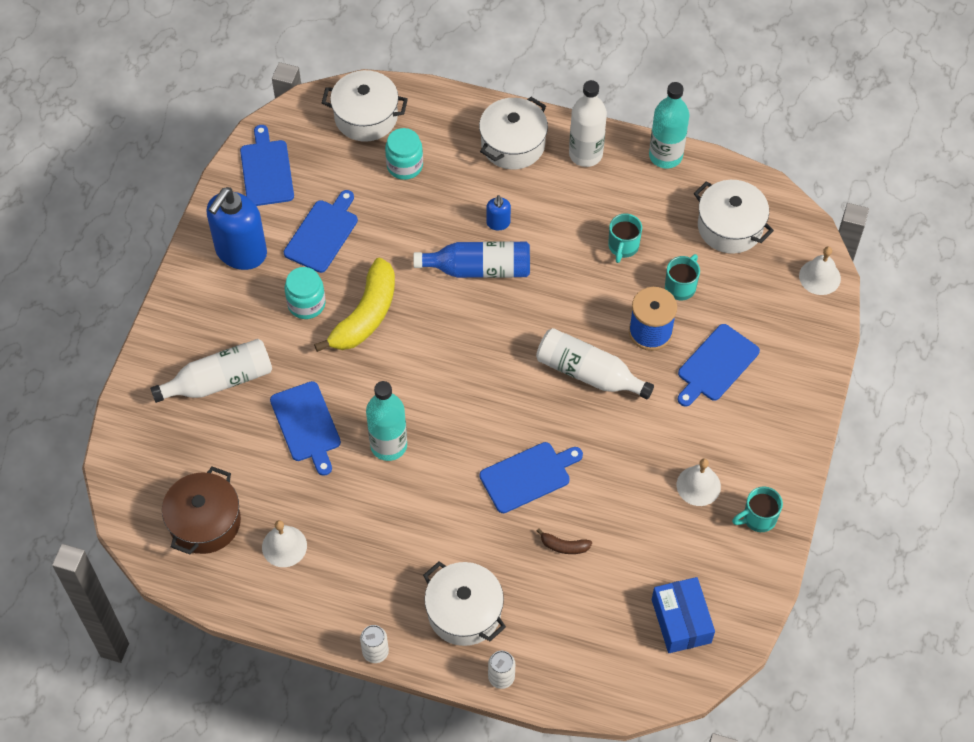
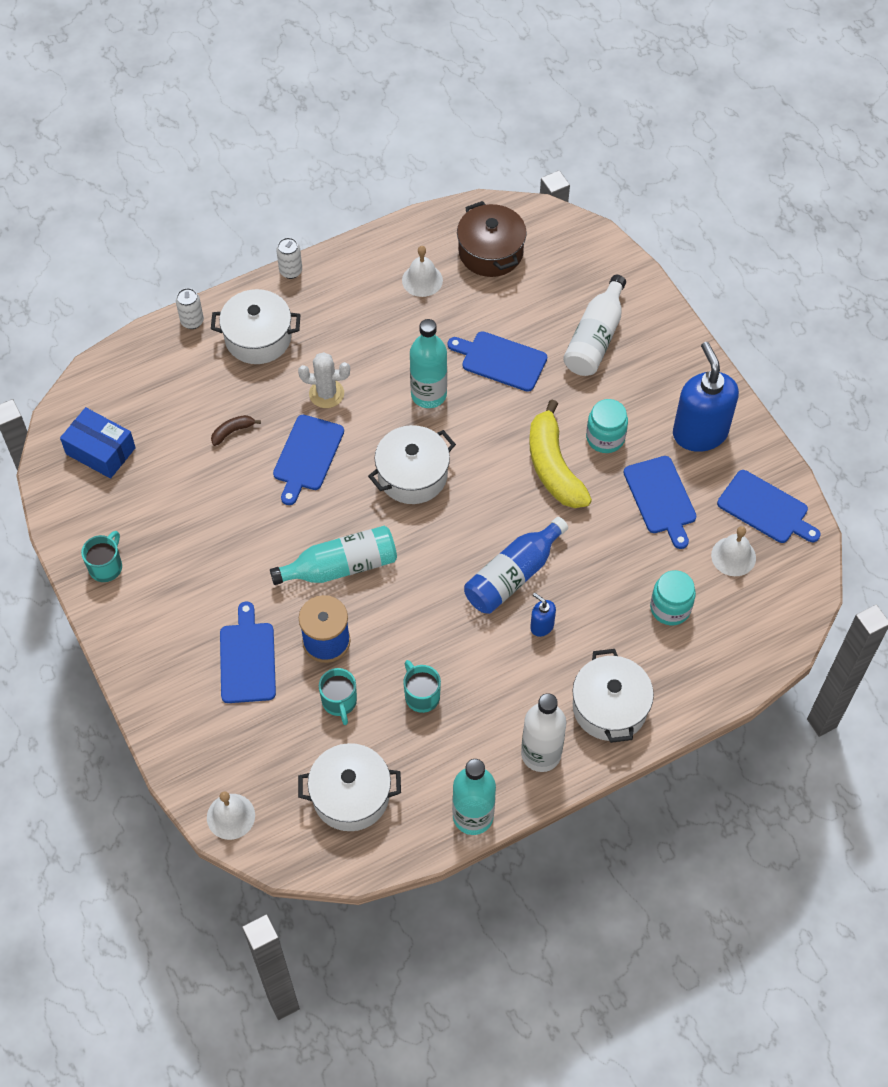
camera: 135 degrees right, 0 degrees up
white pot [322,70,408,142] -> white pot moved to [368,425,456,504]
white bottle [536,328,654,399] -> turquoise bottle [270,526,397,585]
white bell [677,459,721,506] -> white bell moved to [711,526,756,576]
none -> white cactus [298,352,350,408]

